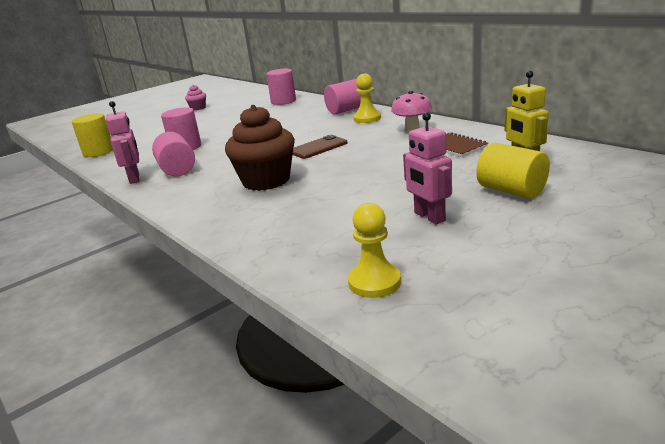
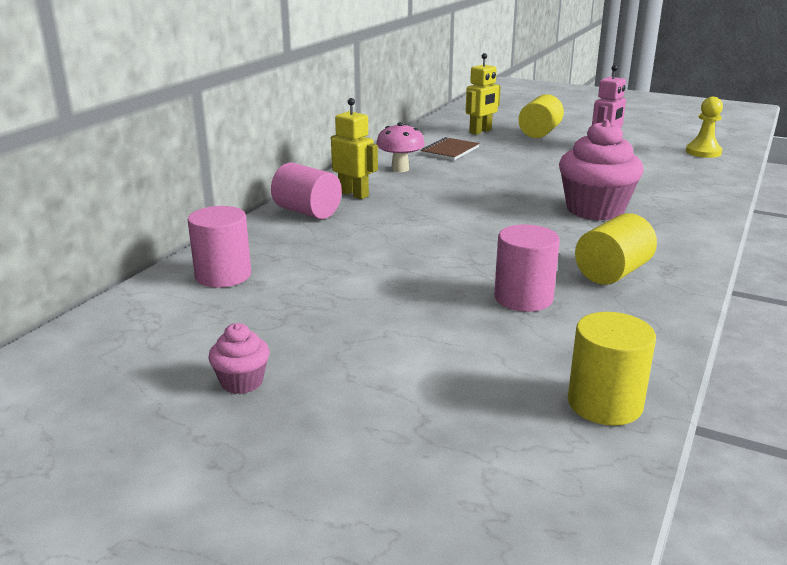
camera: 115 degrees left, 0 degrees up
pink robot [106,101,139,184] -> none
pink cylinder [152,132,195,176] -> yellow cylinder [575,213,657,285]
brown cupcake [225,105,295,191] -> pink cupcake [559,119,643,221]
brown phone [293,135,347,159] -> none
yellow pawn [353,74,381,123] -> yellow robot [331,98,378,199]

